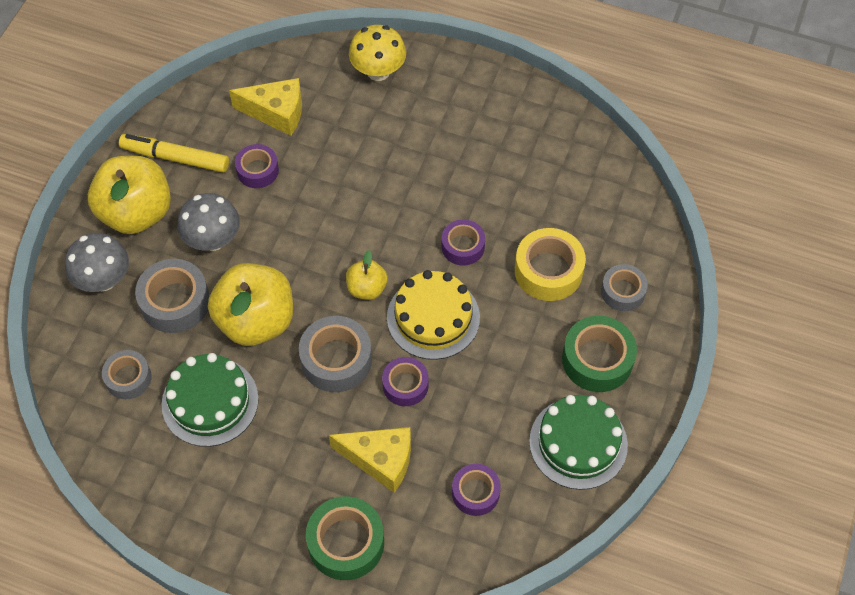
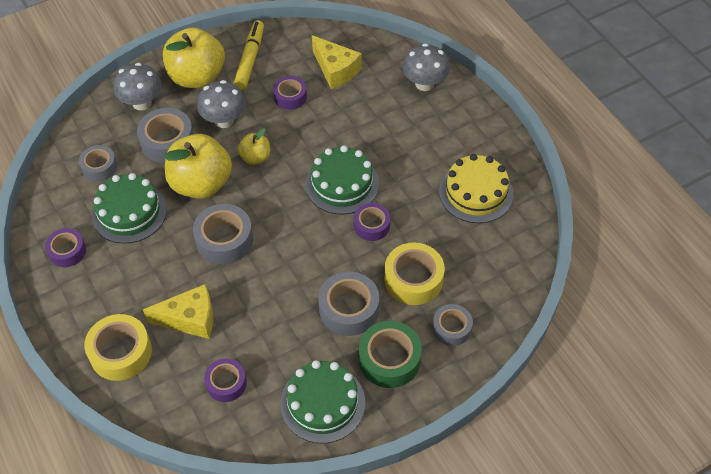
camera: 40 degrees right, 5 degrees down
yellow marker [119,134,229,173] -> yellow marker turned 45 degrees clockwise [234,21,264,90]
green tape [306,496,384,580] -> yellow tape [84,314,152,381]
yellow cheese [329,427,411,493] -> yellow cheese turned 60 degrees counterclockwise [143,284,213,339]
yellow apple [346,250,388,300] -> yellow apple moved to [237,128,270,165]
yellow mushroom [349,25,406,81] -> grey mushroom [402,44,450,91]
purple tape [382,357,429,406] -> purple tape moved to [45,228,86,267]
yellow cake [387,270,480,360] -> yellow cake moved to [439,154,513,223]
none -> green cake [305,145,379,214]
none -> grey tape [318,272,379,336]

